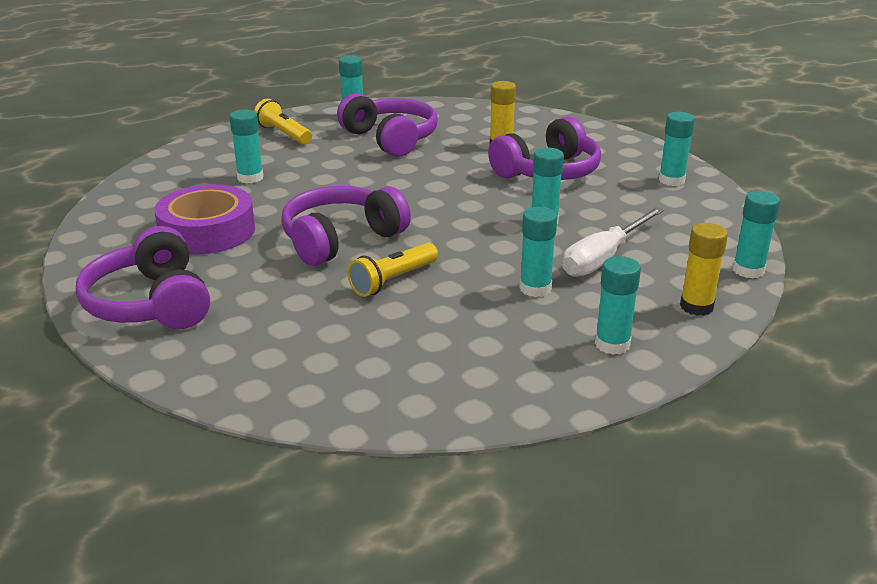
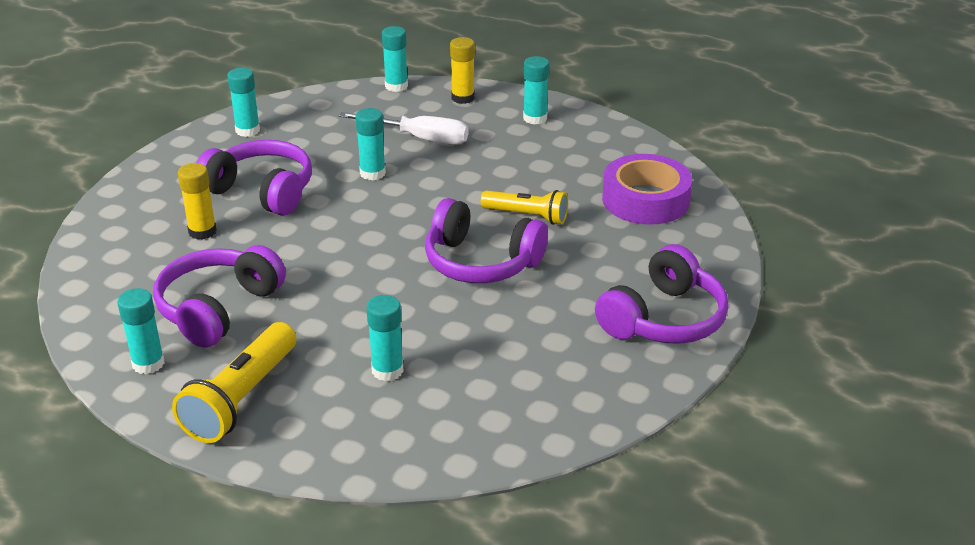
camera: 115 degrees left, 5 degrees up
purple tape [154,184,255,254] -> purple tape moved to [602,154,692,225]
yellow flashlight [254,99,312,145] -> yellow flashlight [172,322,297,443], size x1.51
turquoise glue stick [519,207,557,297] -> none

